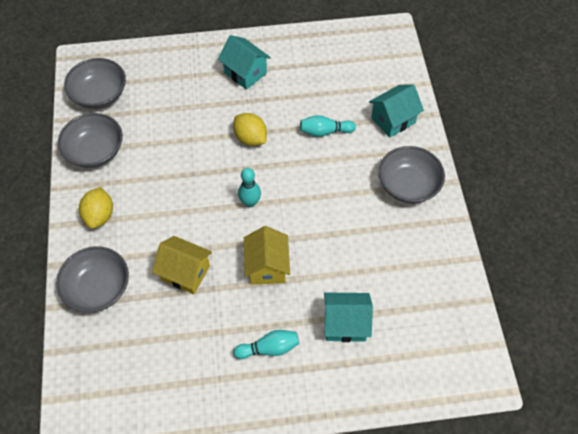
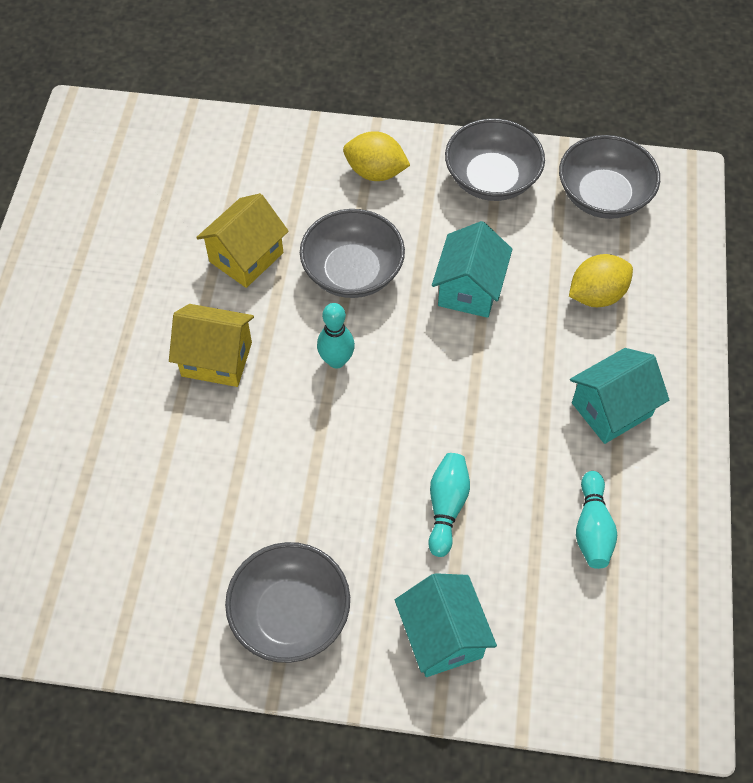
camera: 105 degrees right, 0 degrees up
grey bowl [56,246,129,312] -> grey bowl moved to [300,209,405,298]
yellow lemon [233,113,267,146] -> yellow lemon moved to [569,254,633,307]
turquoise bowling pin [233,330,299,359] -> turquoise bowling pin moved to [576,471,617,569]
turquoise house [324,292,373,342] -> turquoise house moved to [432,221,512,318]

